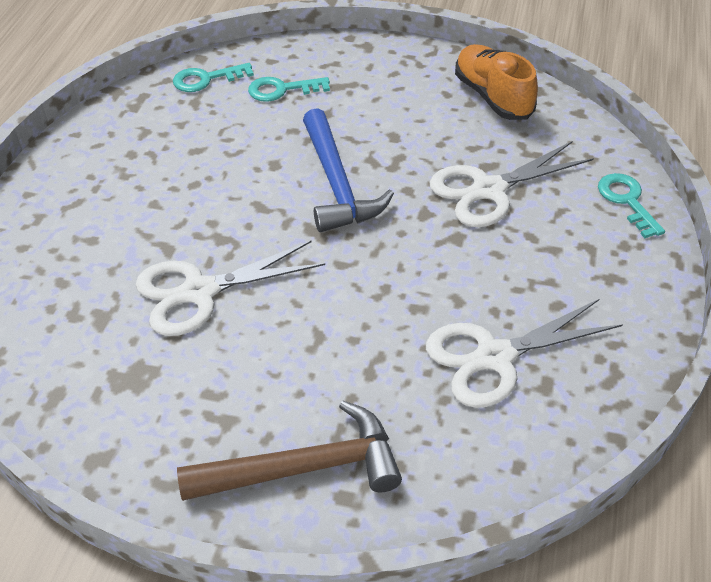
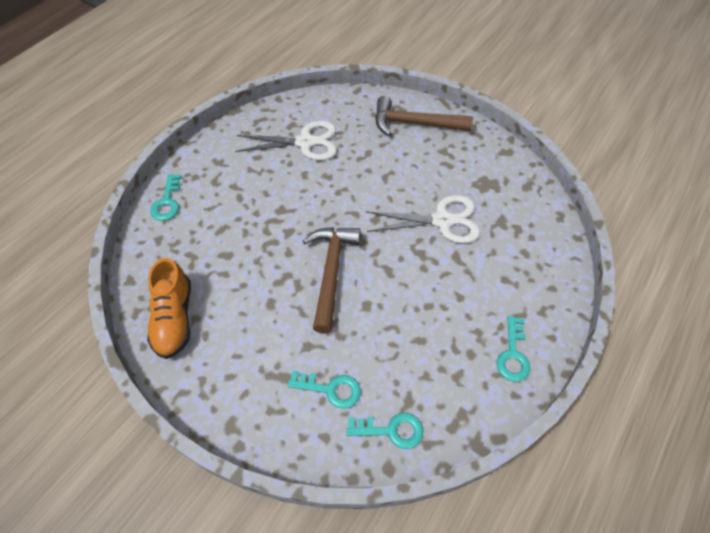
camera: 160 degrees left, 10 degrees up
blue hammer [303,108,394,232] -> brown hammer [303,227,360,334]
white scissors [429,141,594,227] -> none
none -> turquoise key [497,316,530,382]

